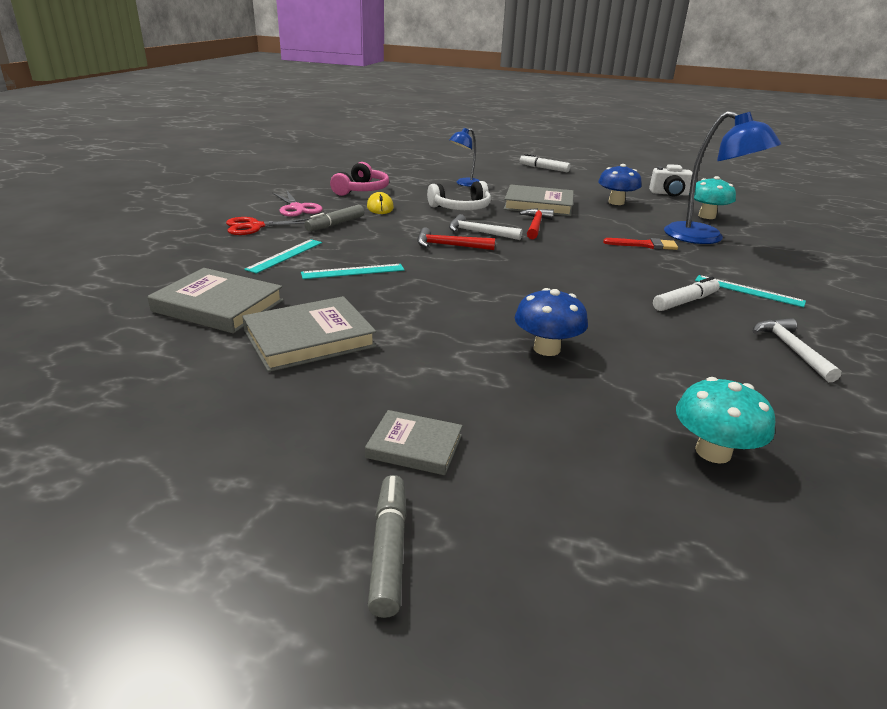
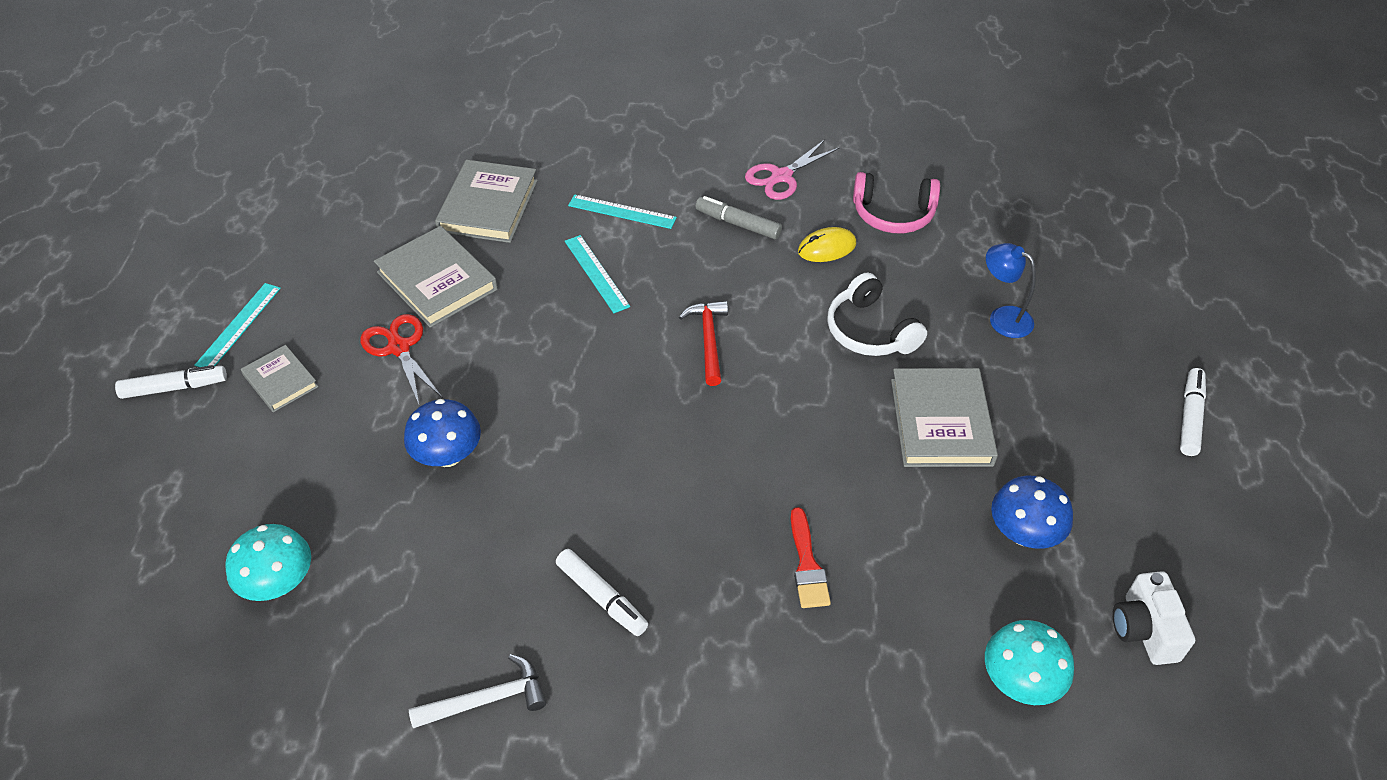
camera: 80 degrees right, 20 degrees up
red scissors [226,217,312,235] -> red scissors moved to [361,314,443,407]
grey book [365,410,463,475] -> grey book turned 45 degrees counterclockwise [241,345,318,412]
grey marker [368,475,406,618] -> white marker [115,365,227,399]
white hammer [449,214,522,240] -> none
red hammer [519,208,554,239] -> none
blue lamp [664,111,781,244] -> none
turquoise ruler [695,275,806,307] -> turquoise ruler moved to [194,283,281,367]

